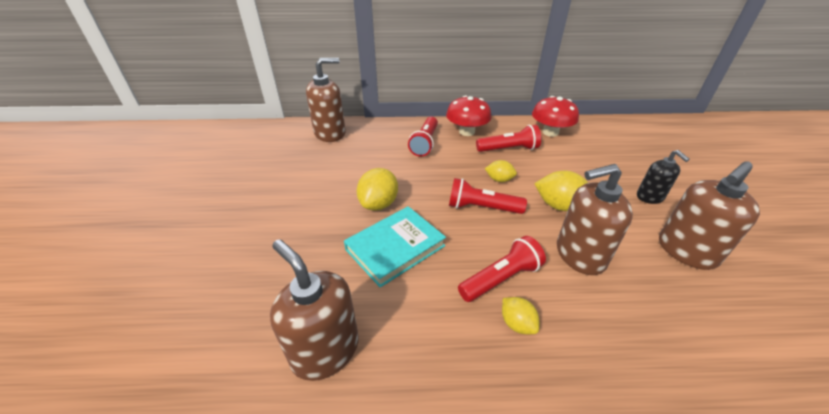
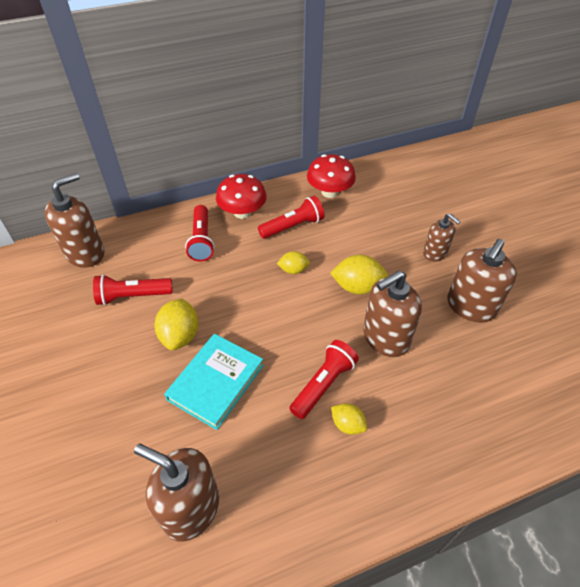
camera: 20 degrees left, 10 degrees up
red flashlight [449,178,527,214] -> red flashlight moved to [93,274,173,305]
black soap dispenser [637,150,690,204] -> brown soap dispenser [423,213,461,262]

